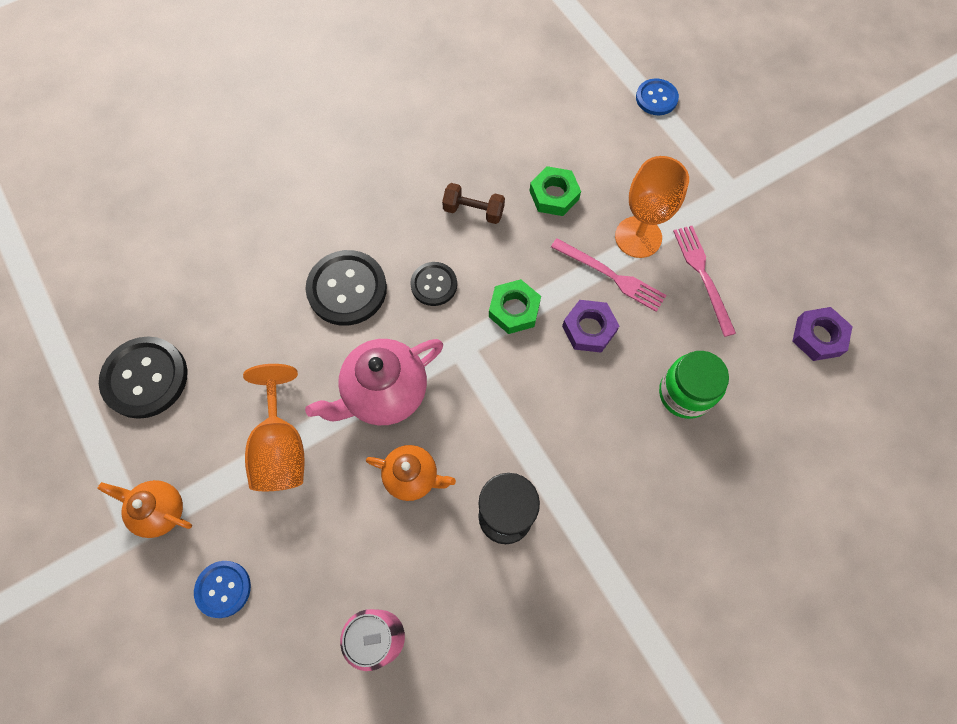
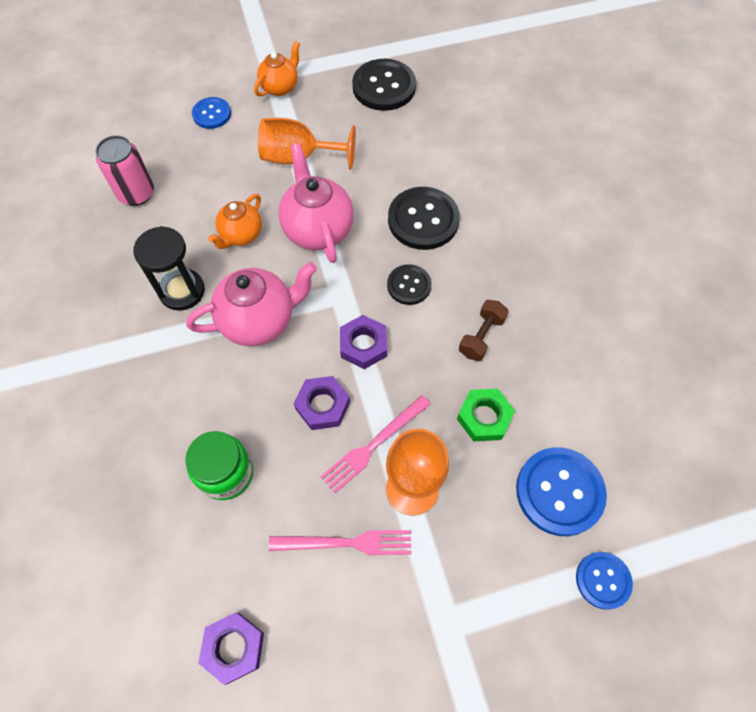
camera: 105 degrees right, 5 degrees down
green nut [489,279,541,334] -> purple nut [340,315,387,369]
none -> pink teapot [186,262,317,346]
none -> blue button [516,447,607,536]

